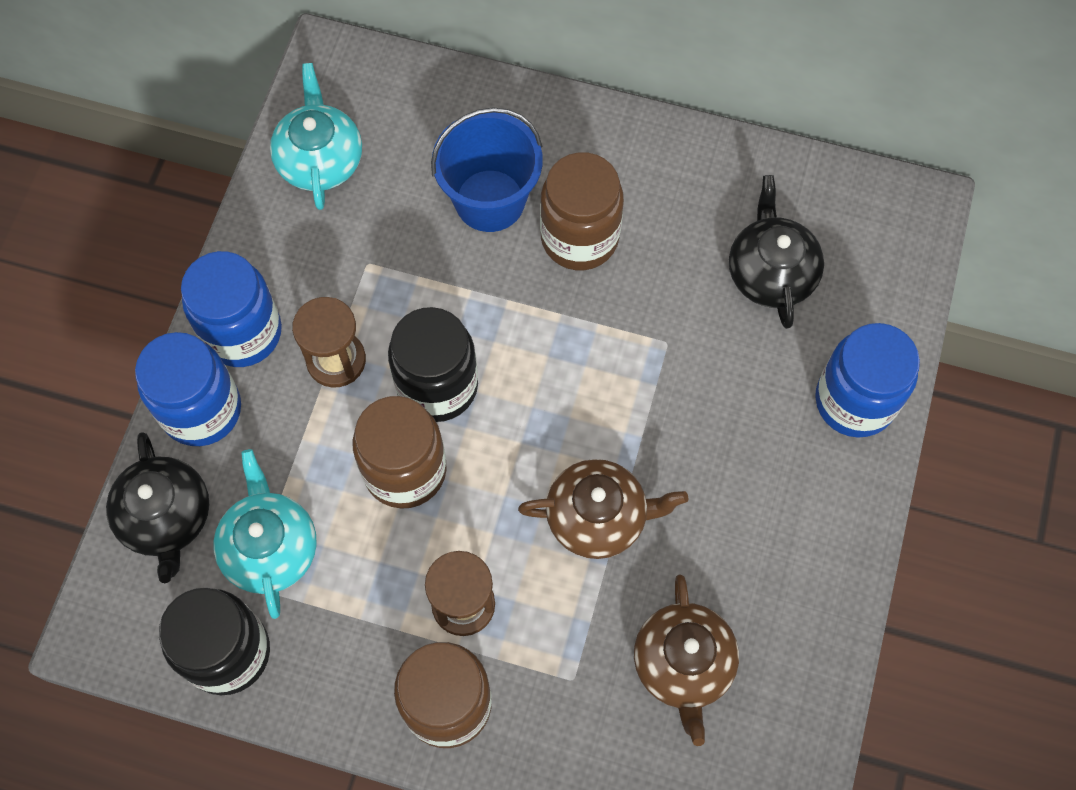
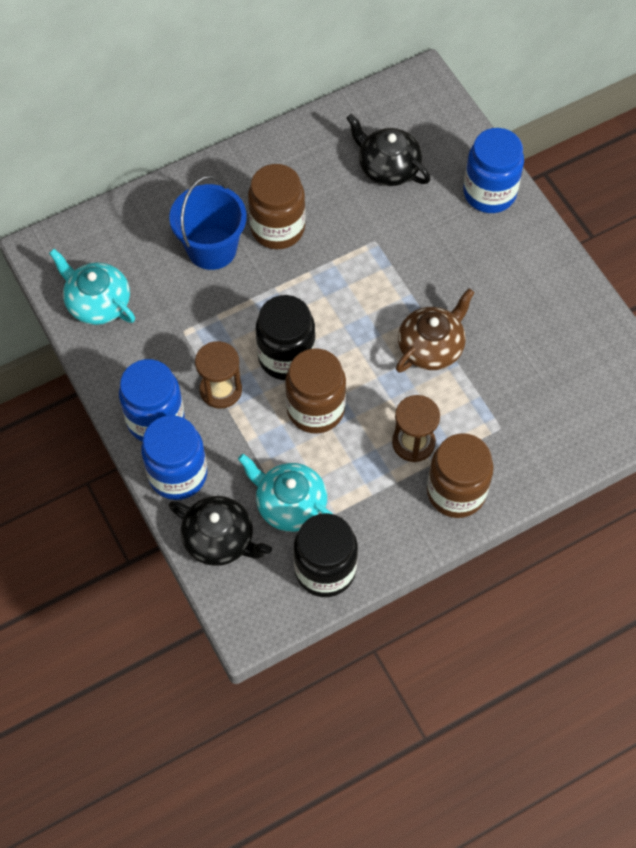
camera: 45 degrees left, 5 degrees down
brown teapot [634,575,739,746] -> none

